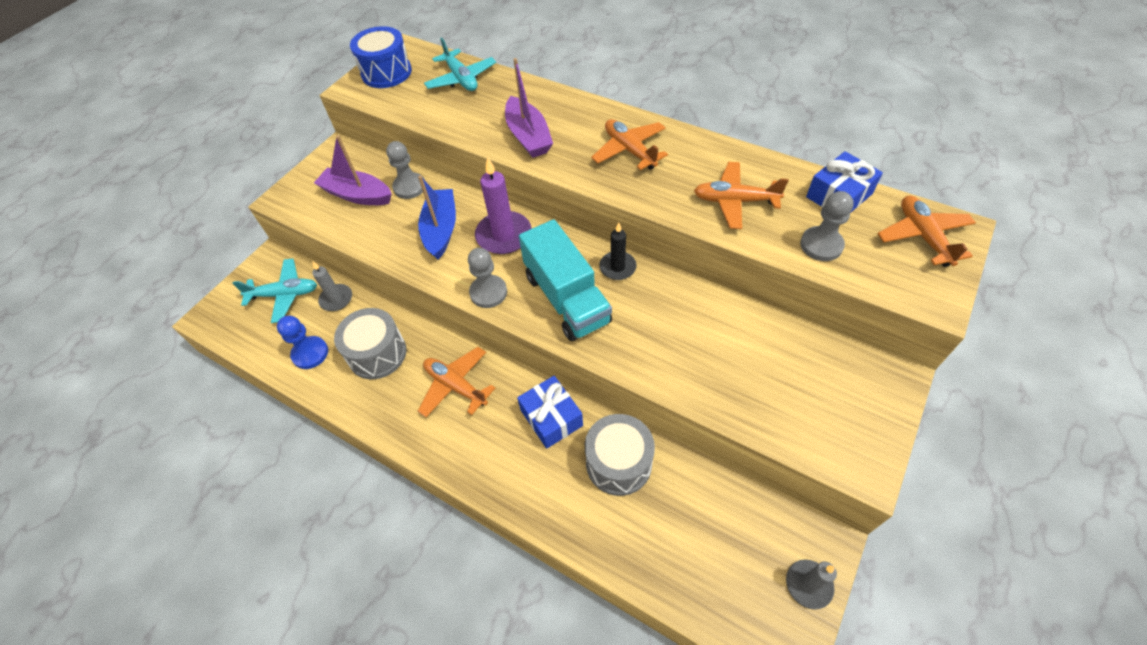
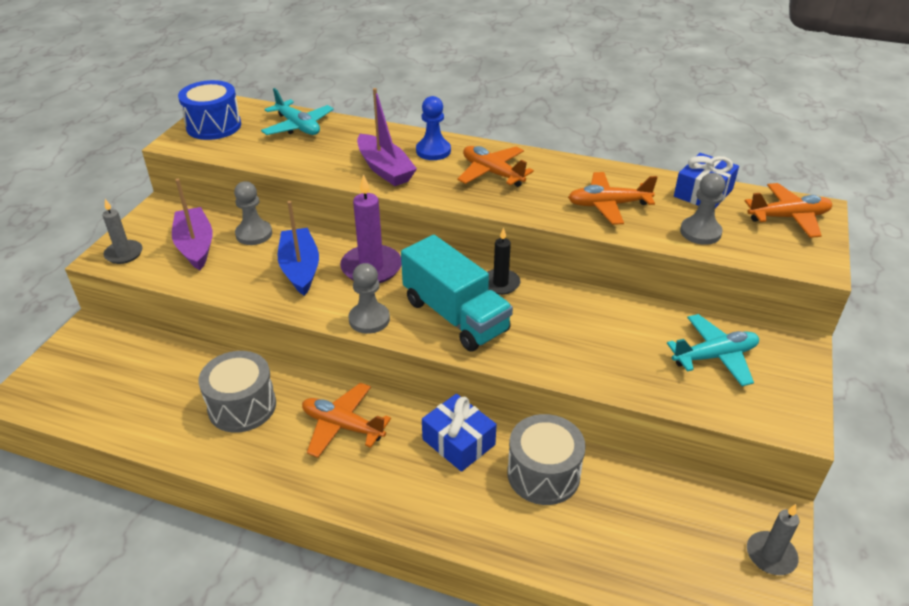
camera: 15 degrees left, 15 degrees down
turquoise plane [232,259,317,323] -> turquoise plane moved to [667,314,759,386]
blue pawn [277,316,328,369] -> blue pawn moved to [416,96,451,160]
grey candle [312,262,352,311] -> grey candle moved to [103,199,143,264]
purple boat [314,135,392,205] -> purple boat turned 60 degrees clockwise [172,179,213,270]
orange plane [877,196,976,267] -> orange plane turned 105 degrees clockwise [745,183,832,238]

